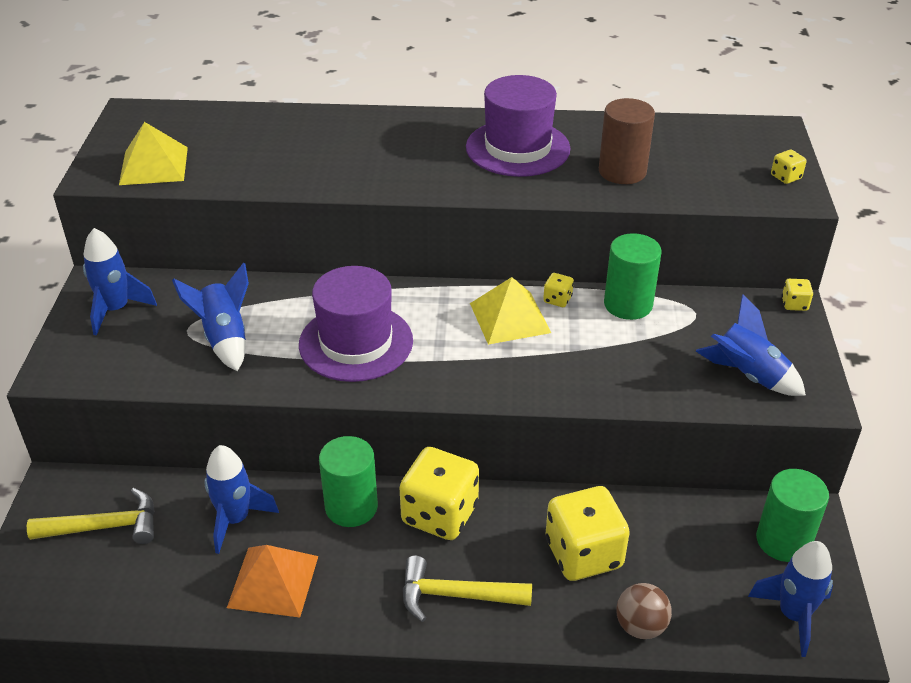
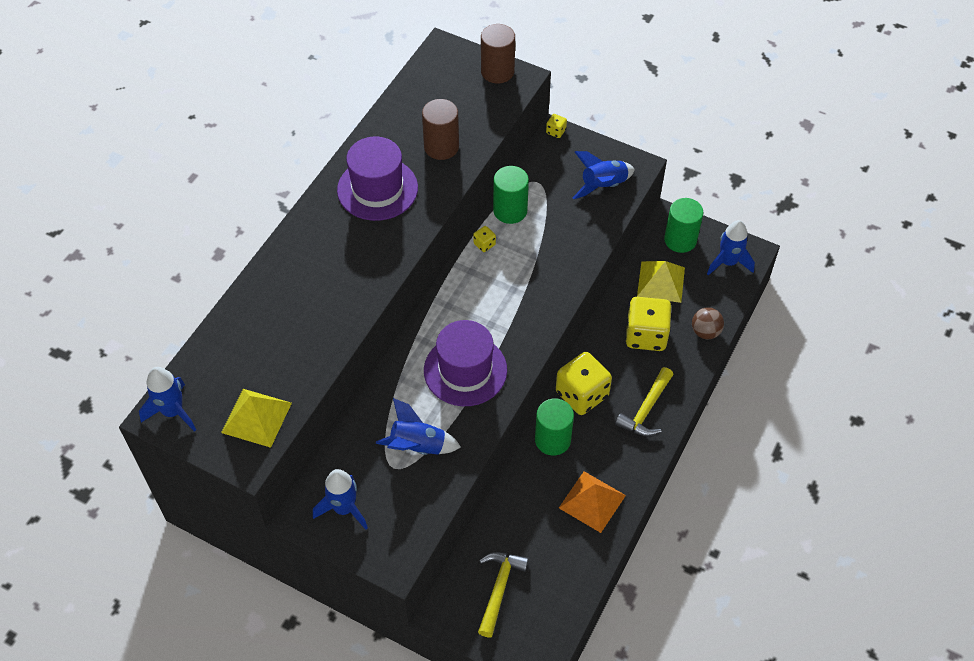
camera: 65 degrees left, 15 degrees up
blue rocket [204,445,279,554] -> blue rocket moved to [139,367,196,432]
yellow pyramid [470,277,551,345] -> yellow pyramid moved to [637,261,685,303]
yellow dice [771,150,807,184] -> brown cylinder [481,24,515,83]

